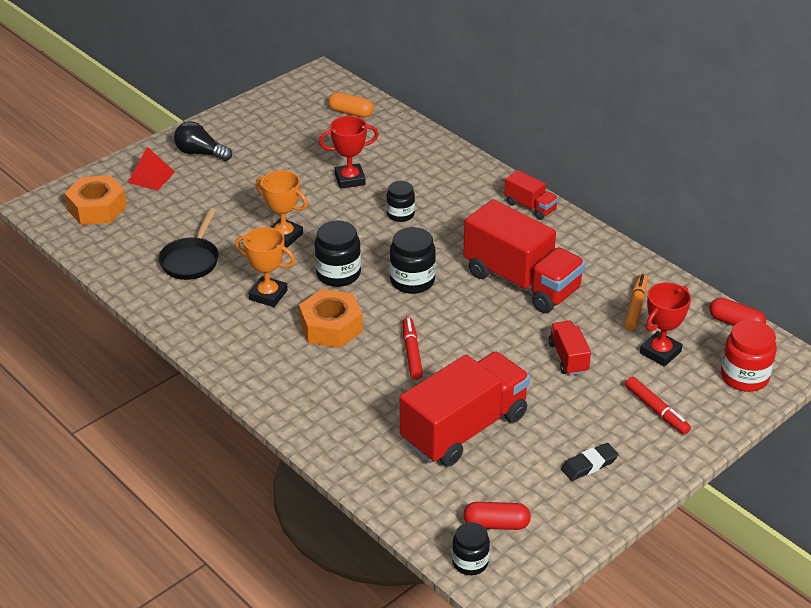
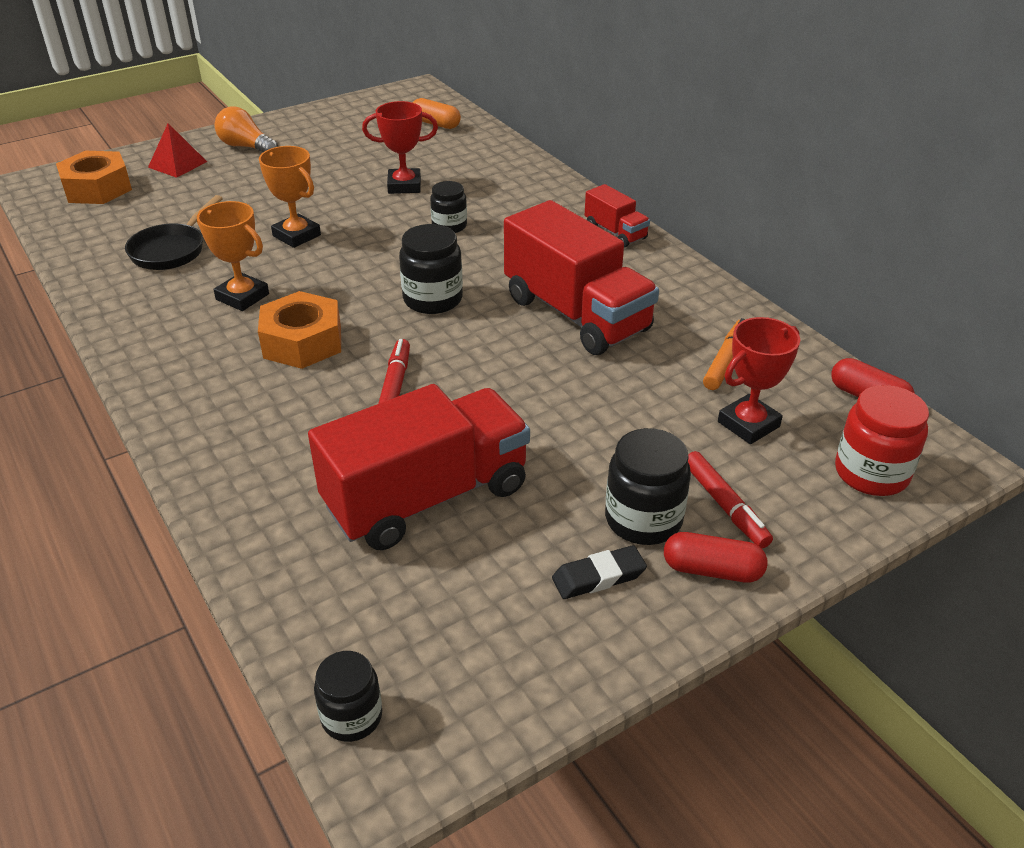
camera: 10 degrees right, 0 degrees up
black light bulb [174,121,232,161] -> orange light bulb [214,106,278,152]
black jar [315,220,361,287] -> black jar moved to [605,428,691,545]
red capsule [463,502,531,530] -> red capsule moved to [664,532,767,583]
red truck [548,321,591,375] -> none

